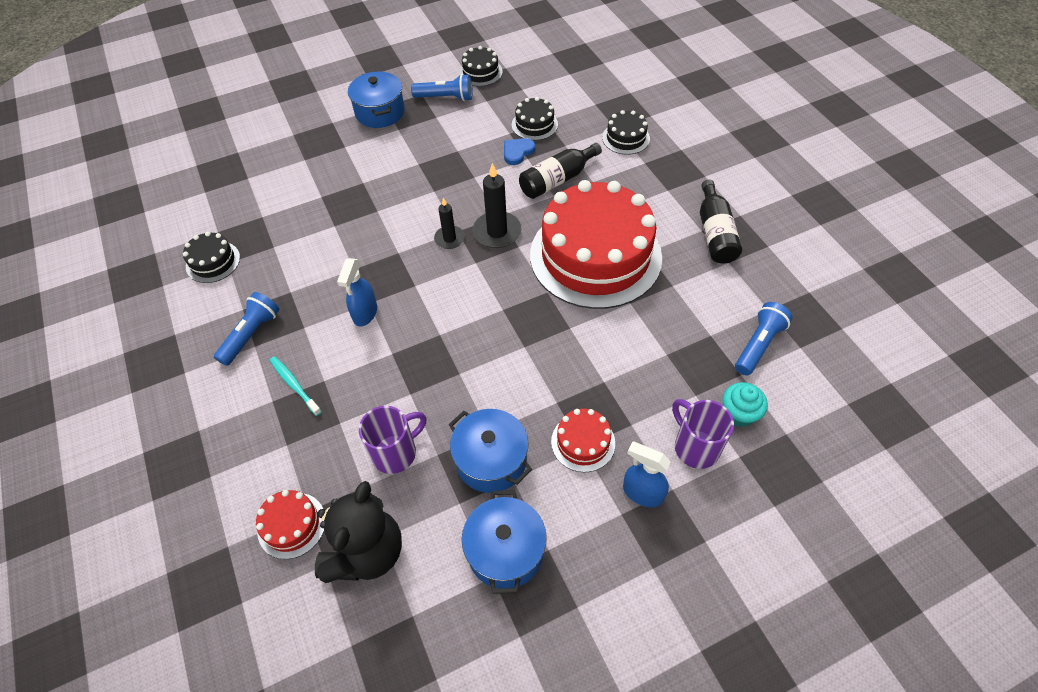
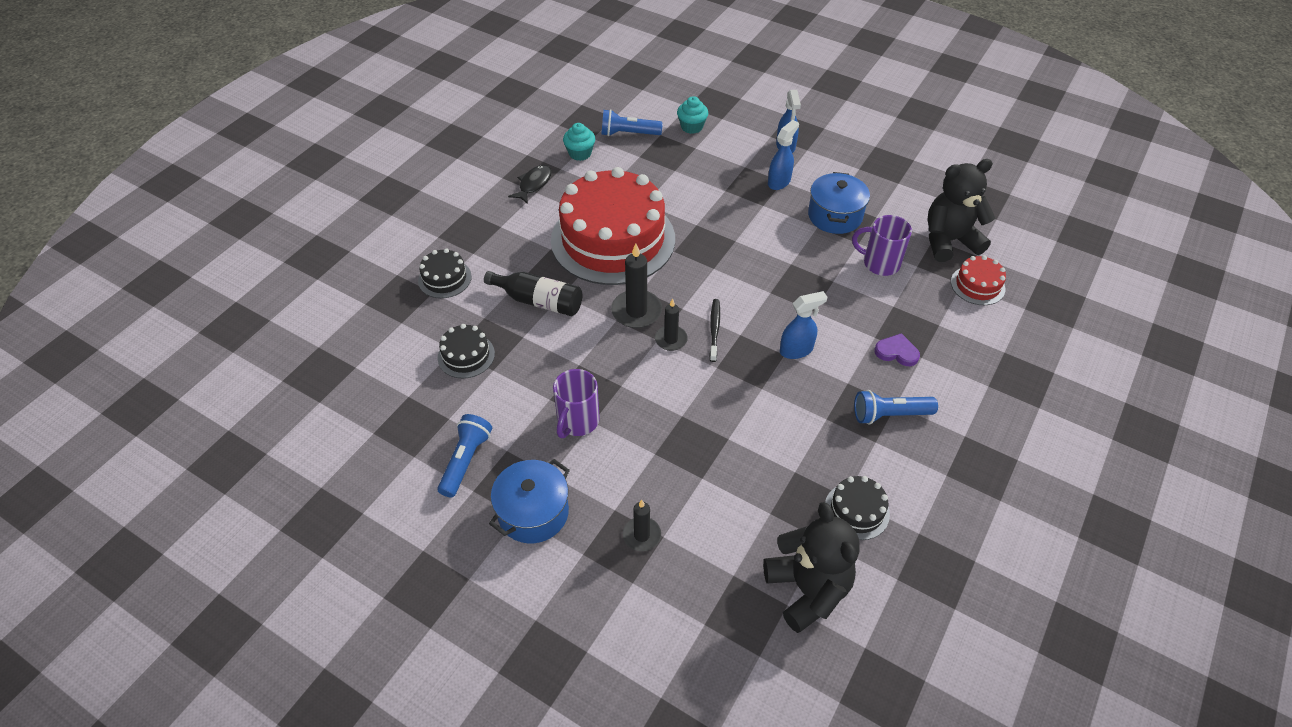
camera: 125 degrees left, 5 degrees down
turquoise toothbrush [270,356,322,416] -> purple heart [874,333,920,366]
blue flashlight [411,74,472,101] -> blue flashlight turned 45 degrees clockwise [437,414,492,498]
black cake [459,46,503,86] -> none
blue pot [462,490,547,594] -> none
blue heart [504,138,535,165] -> none
red cake [551,409,615,472] -> blue spray bottle [768,120,799,190]
purple mug [672,399,734,469] -> purple mug moved to [553,369,600,438]
black bottle [700,179,742,264] -> black fish [508,165,552,204]
none -> turquoise cupcake [563,123,595,161]
none -> black candle [623,500,661,551]
none -> black toothbrush [709,299,720,362]
none -> black teddy bear [763,502,860,633]

